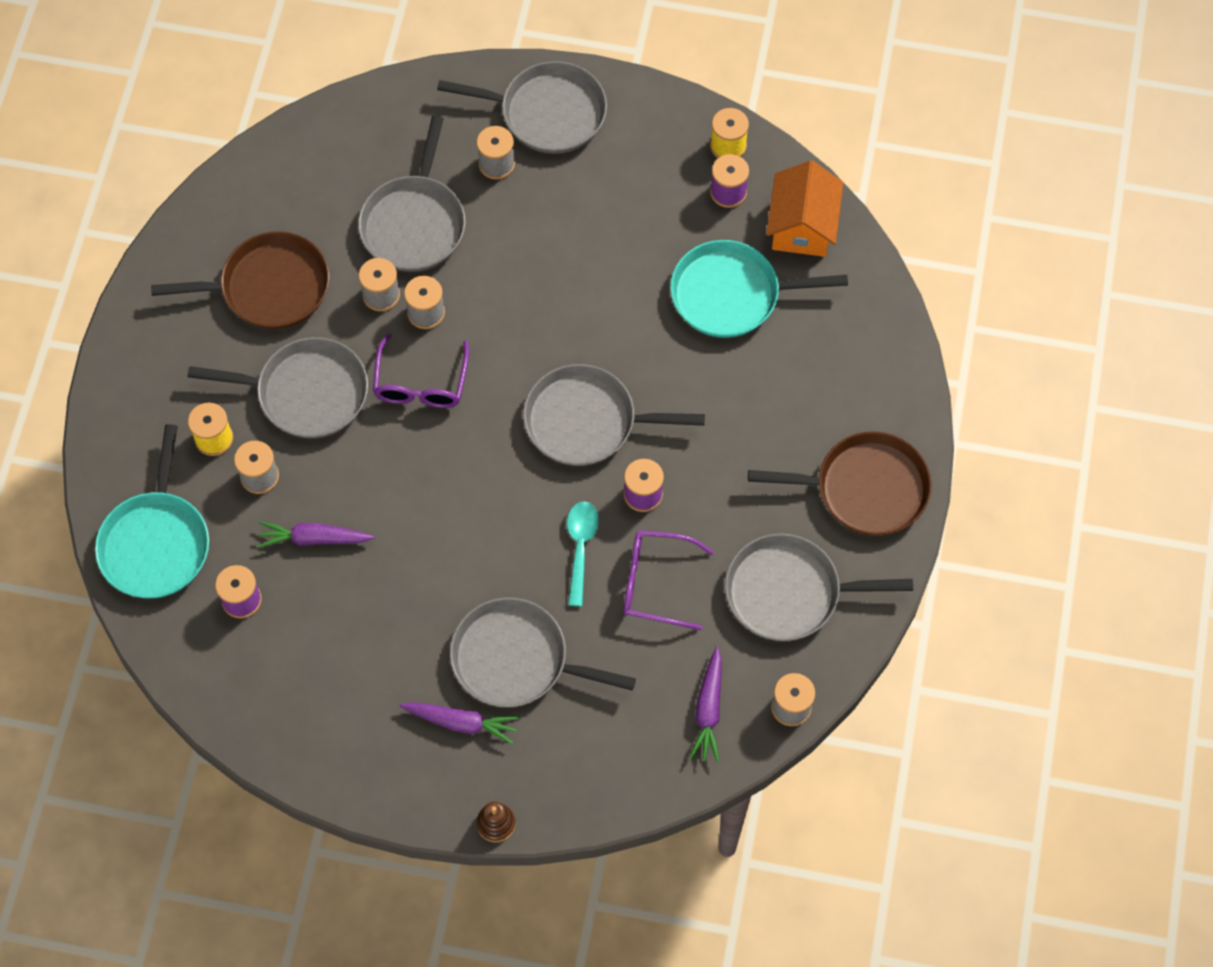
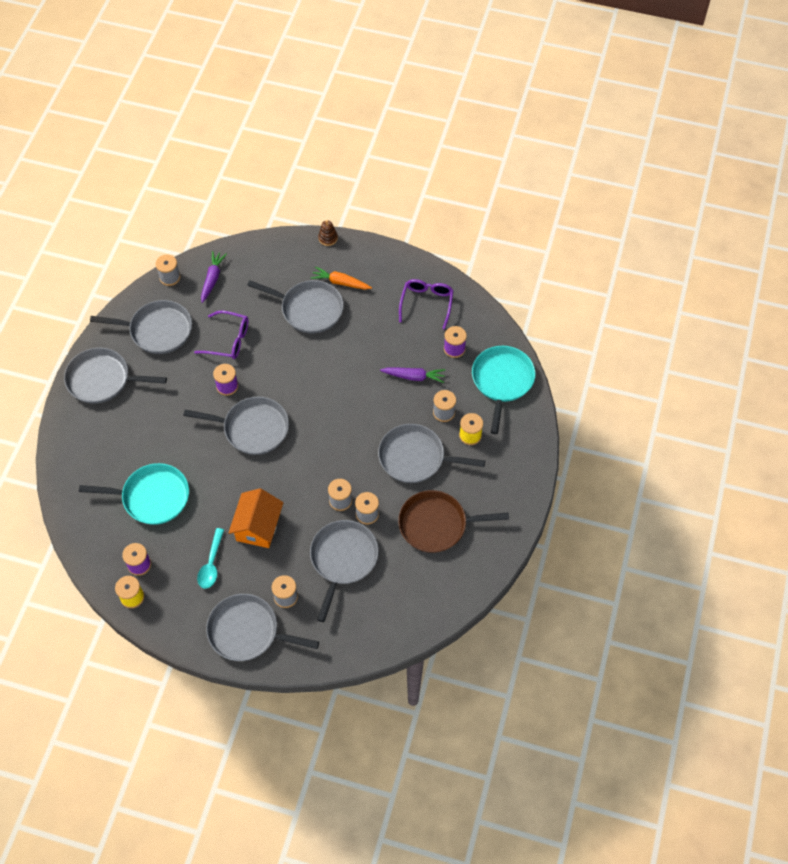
camera: 175 degrees left, 5 degrees down
purple glasses [373,333,469,408] -> purple glasses moved to [399,279,454,329]
purple carrot [400,702,519,744] -> orange carrot [311,266,372,290]
turquoise spoon [567,501,599,607] -> turquoise spoon moved to [197,528,224,589]
brown pan [748,431,932,536] -> grey pan [64,348,167,404]
orange house [766,160,844,257] -> orange house moved to [229,488,284,548]

